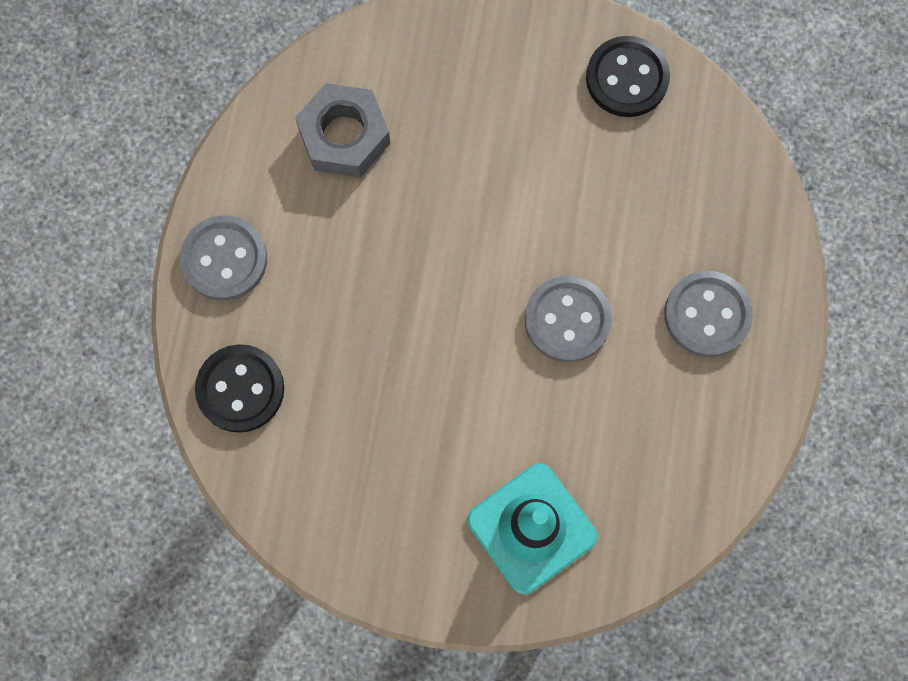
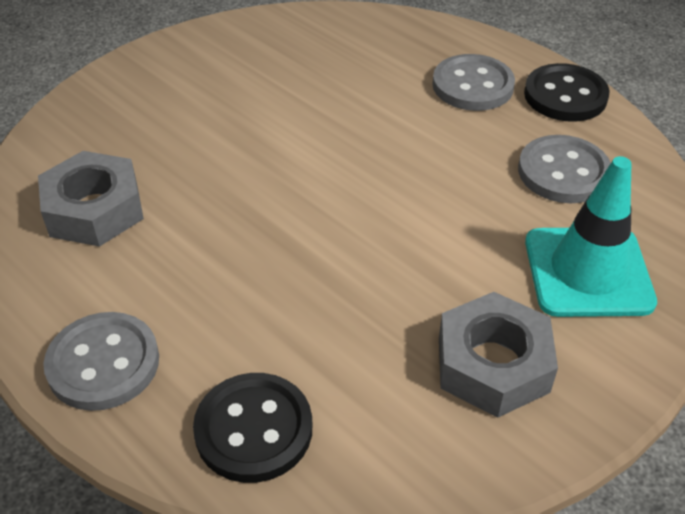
camera: 55 degrees left, 30 degrees down
grey button [525,276,612,362] -> grey button moved to [518,135,611,203]
black button [586,36,670,117] -> black button moved to [524,63,610,122]
none -> grey nut [439,292,558,418]

